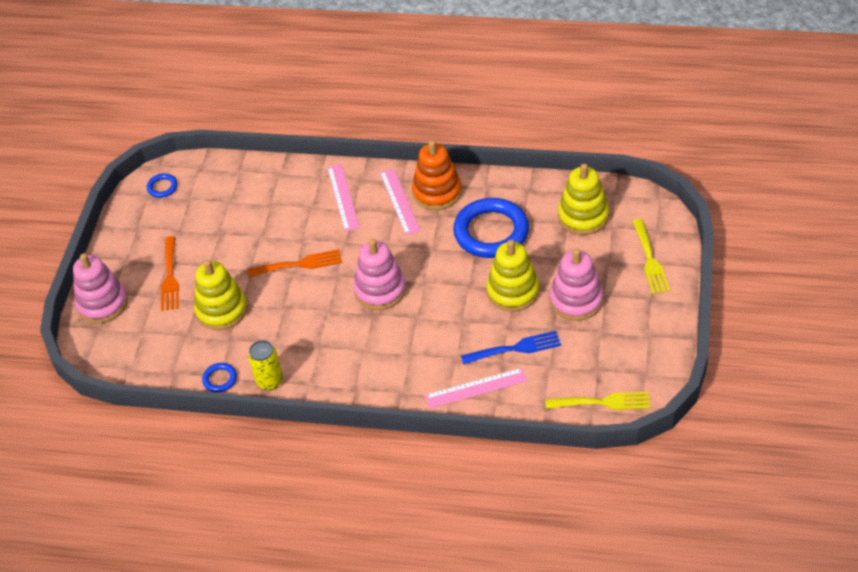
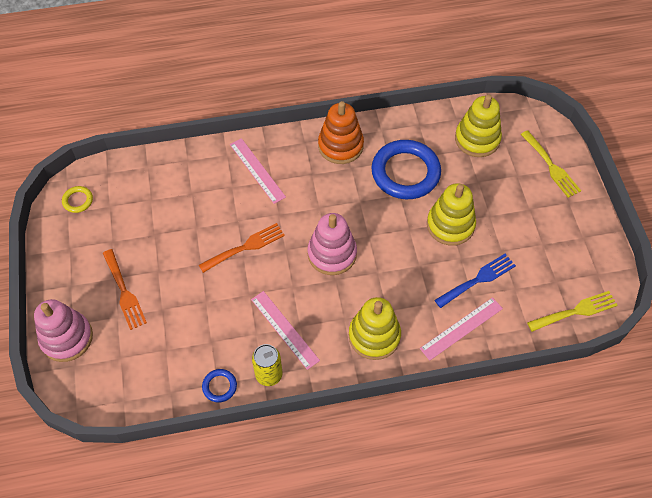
camera: 25 degrees left, 10 degrees up
blue ring [147,173,178,198] -> yellow ring [62,186,93,213]
yellow stacking toy [194,260,247,330] -> yellow stacking toy moved to [349,297,401,360]
pink ruler [380,168,420,235] -> pink ruler moved to [251,291,320,370]
pink stacking toy [550,248,603,321] -> none

